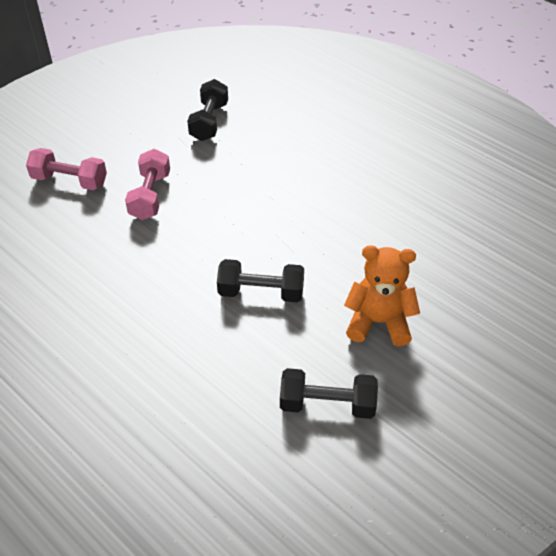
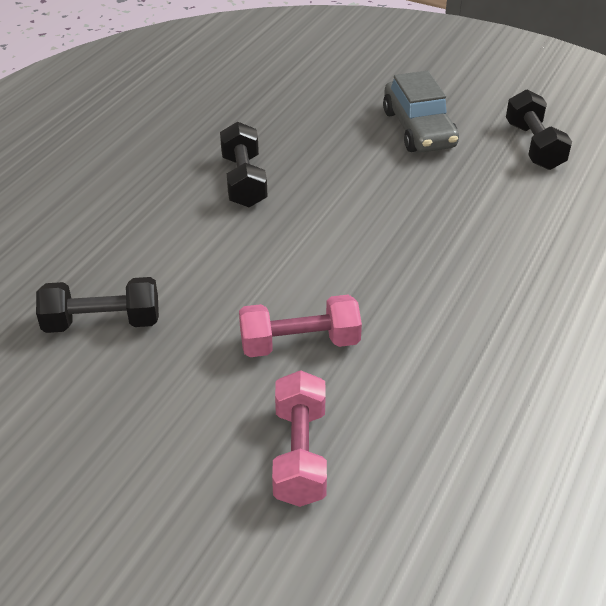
camera: 105 degrees left, 5 degrees down
black dumbbell [217,259,304,302] -> black dumbbell moved to [220,122,268,207]
orange teddy bear [344,245,420,346] -> grey car [383,71,459,152]

